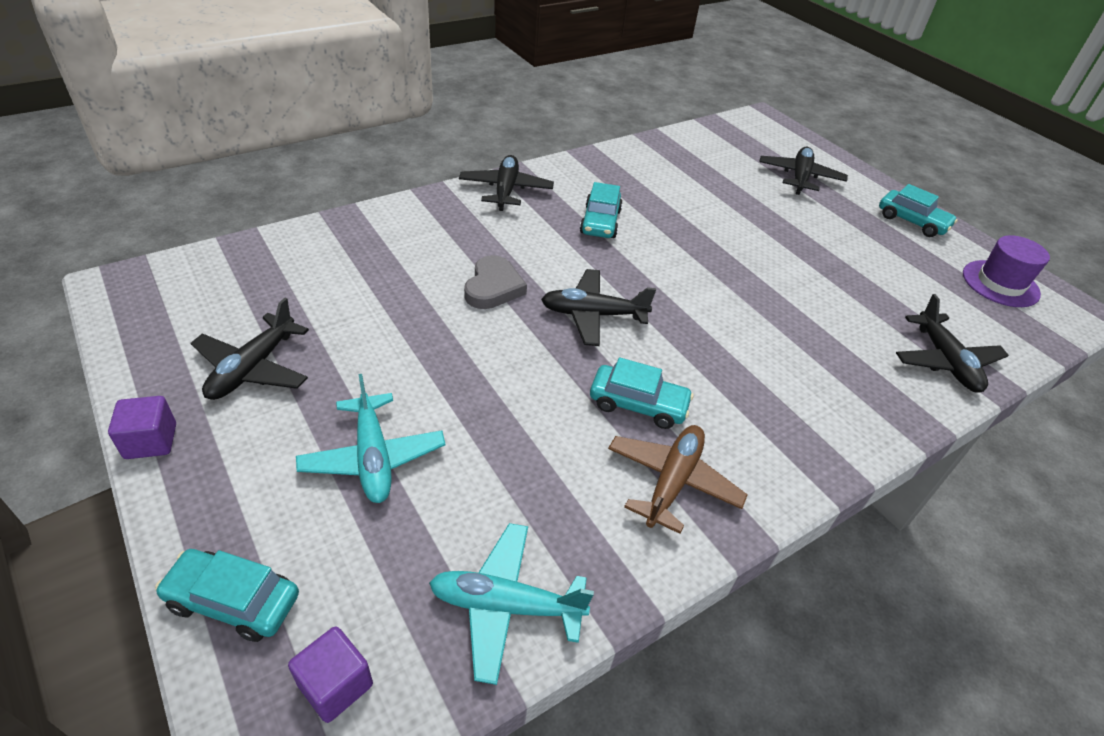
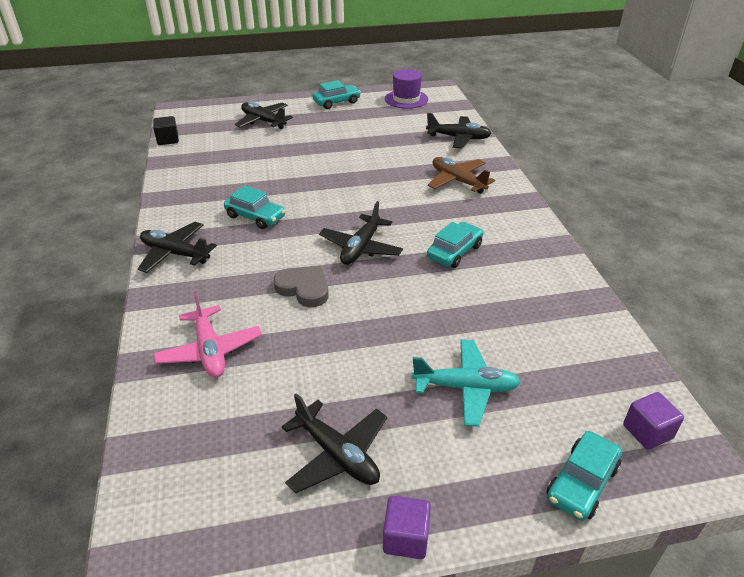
camera: 65 degrees left, 5 degrees down
turquoise plane [429,523,594,685] -> none
brown plane [608,425,748,534] -> brown plane moved to [428,157,495,194]
none -> black cube [153,116,179,145]
none -> pink plane [153,292,262,378]

